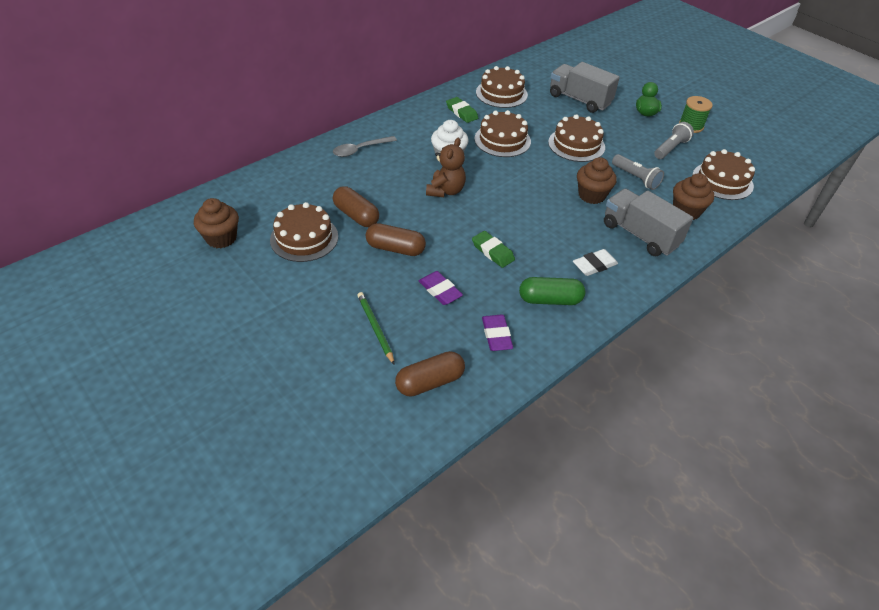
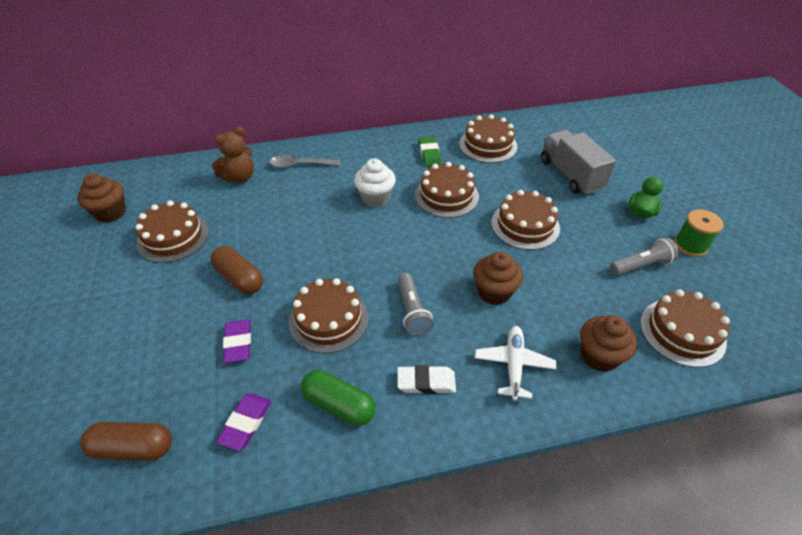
camera: 30 degrees right, 0 degrees up
brown capsule [333,186,379,227] -> none
green pencil [357,292,394,364] -> none
brown teddy bear [426,138,466,197] -> brown teddy bear moved to [212,127,254,183]
green eraser [472,231,515,268] -> brown cake [289,278,369,354]
grey truck [604,189,693,256] -> white plane [475,326,557,401]
grey flashlight [612,154,664,190] -> grey flashlight moved to [398,273,433,336]

